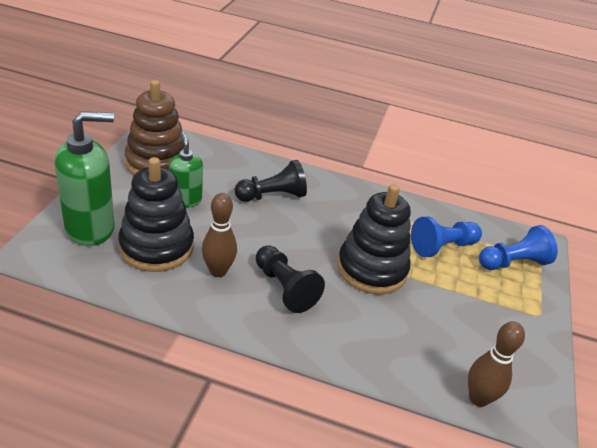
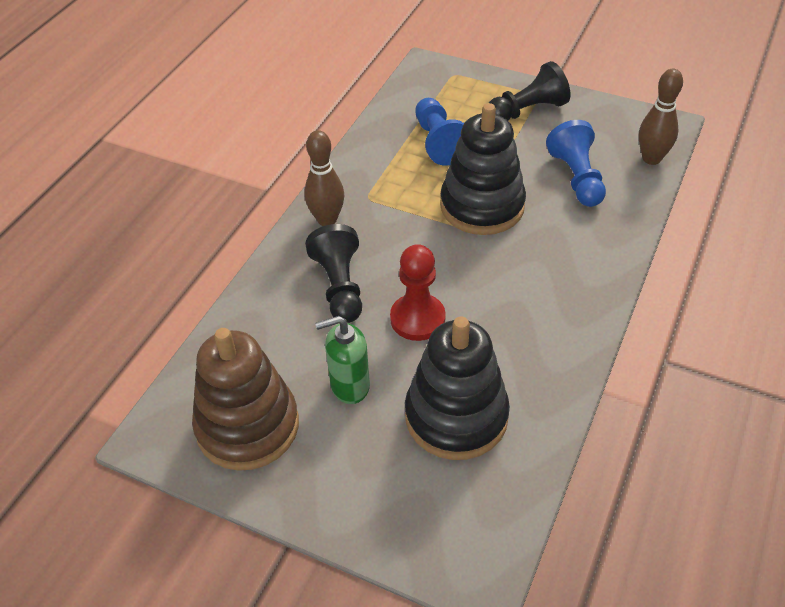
camera: 75 degrees left, 10 degrees up
green soap dispenser [55,111,115,246] -> none
brown bowling pin [202,193,237,277] -> brown bowling pin moved to [304,130,344,226]
black pawn [256,245,325,313] -> black pawn moved to [489,61,570,120]
blue pawn [479,225,557,270] -> blue pawn moved to [546,120,606,207]
none -> red pawn [390,244,446,341]

